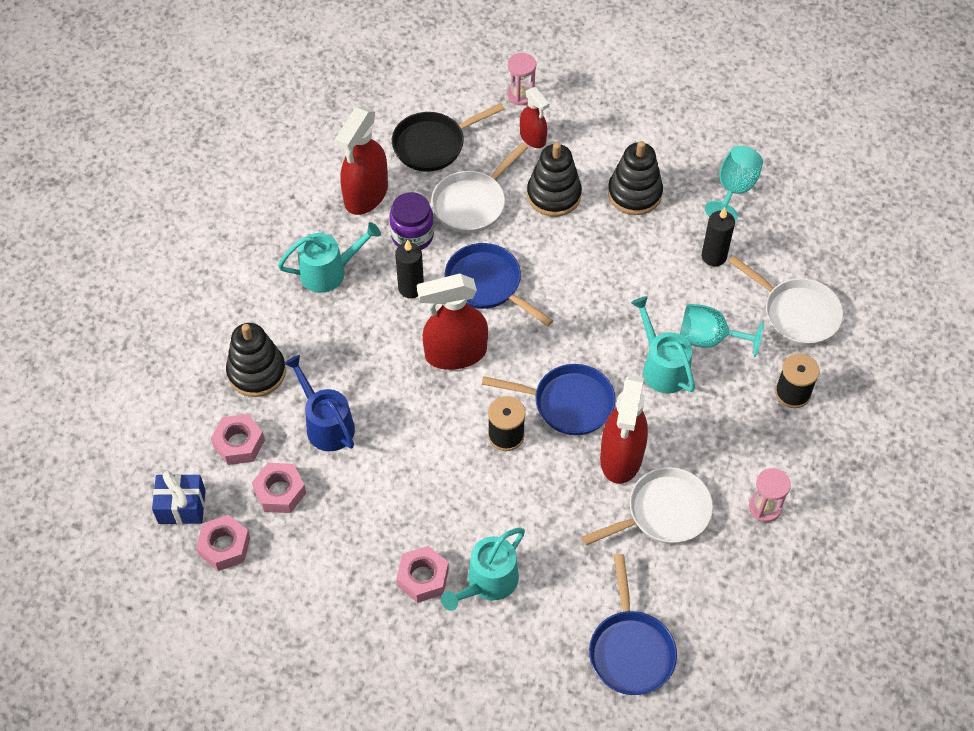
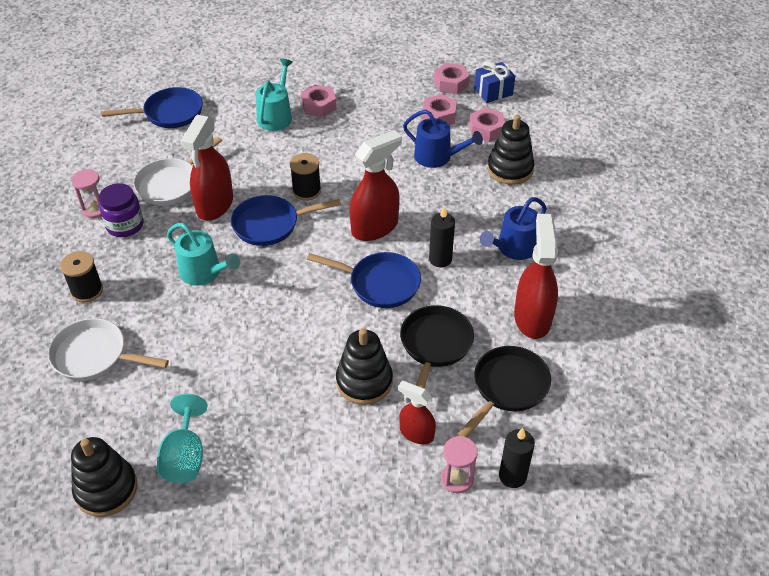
camera: 155 degrees right, 10 degrees down
turquoise watering can [278,222,381,293] -> blue watering can [480,197,547,260]
purple jar [389,192,434,250] -> purple jar moved to [99,183,144,237]
white pan [431,143,528,233] -> black pan [400,305,474,388]
blue pan [589,554,677,695] -> blue pan turned 105 degrees clockwise [101,87,203,128]
red spray bottle [600,375,648,484] -> red spray bottle turned 150 degrees counterclockwise [181,115,233,221]
black stacking toy [608,141,663,215] -> black stacking toy moved to [71,437,138,517]
turquoise goblet [680,304,764,357] -> none
black candle [702,207,735,266] -> black candle moved to [499,428,535,488]

